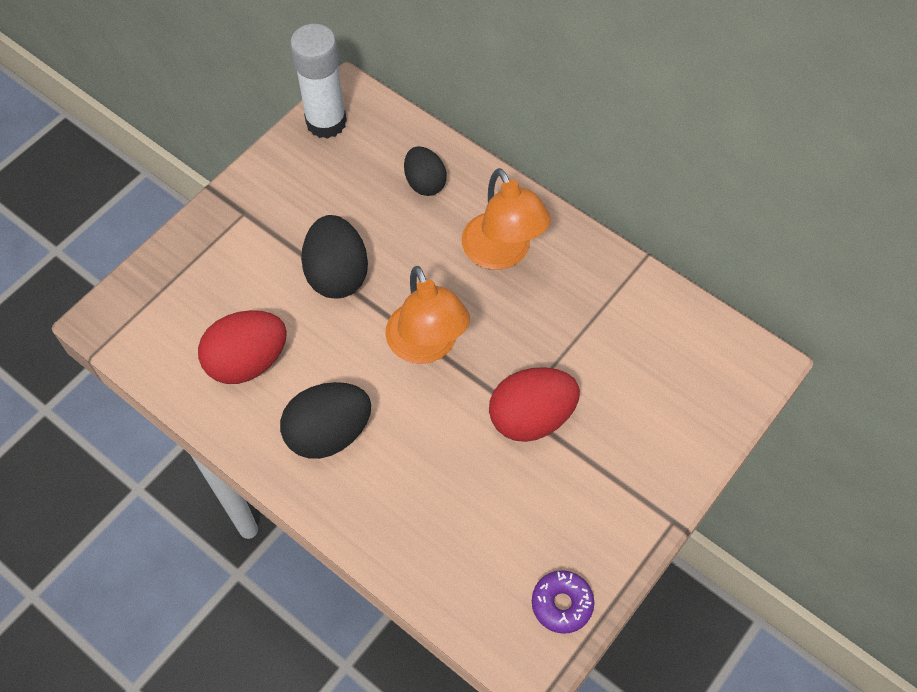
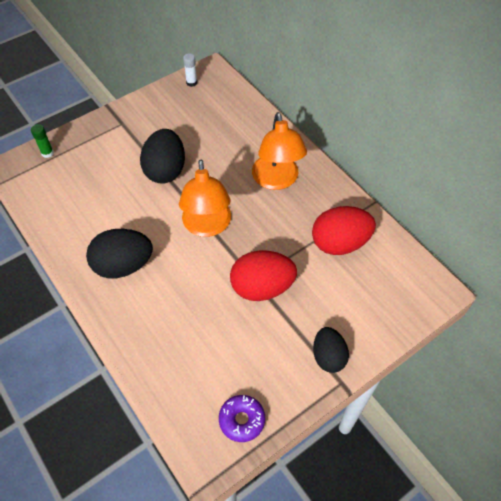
camera: 15 degrees right, 5 degrees down
red egg [198,310,287,384] -> red egg moved to [312,206,376,255]
white glue stick [290,24,347,139] -> white glue stick [183,53,197,87], size x0.42
black egg [404,146,447,196] -> black egg moved to [313,327,349,373]
none -> green glue stick [31,124,54,158]

